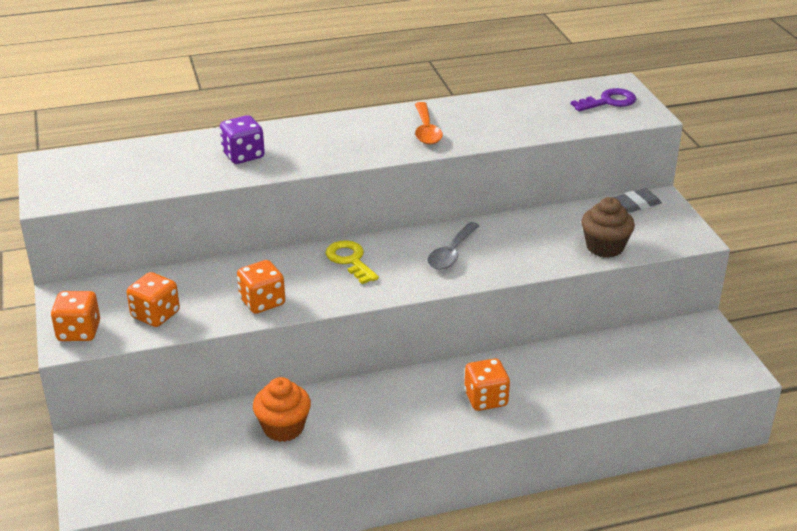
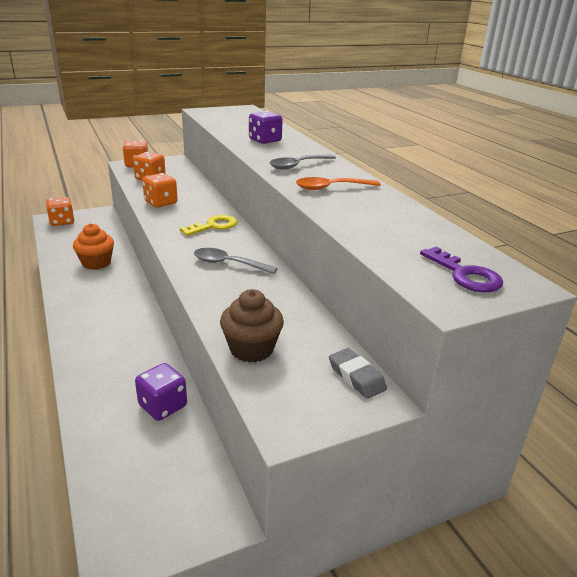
camera: 80 degrees right, 5 degrees down
orange dice [464,358,510,411] -> orange dice moved to [46,197,74,226]
none -> purple dice [135,363,187,421]
none -> grey spoon [269,155,336,170]

